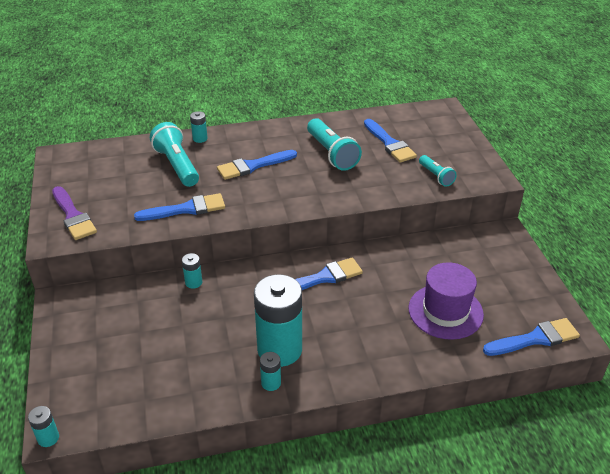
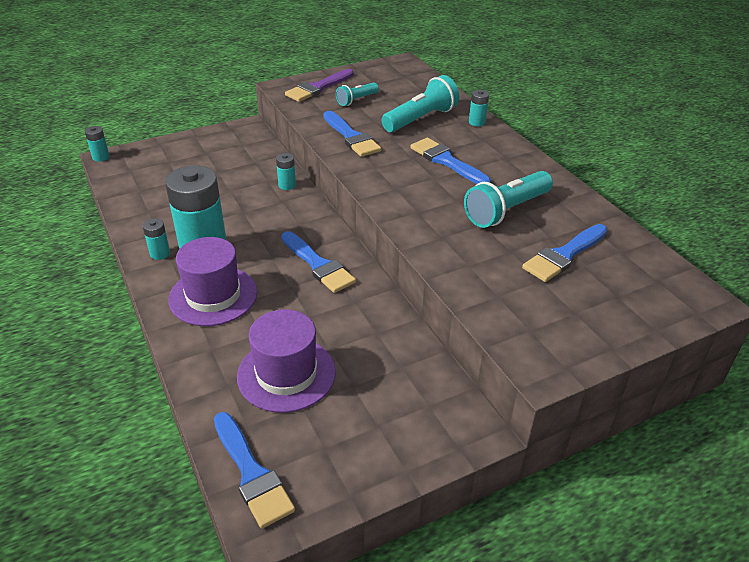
camera: 75 degrees right, 0 degrees up
turquoise flashlight [419,155,457,187] -> turquoise flashlight moved to [336,82,379,106]
none -> purple hat [168,237,257,326]

